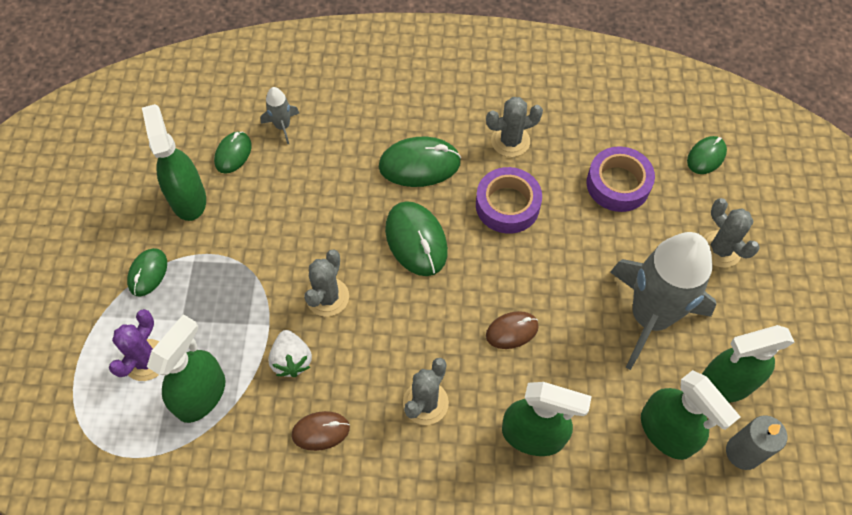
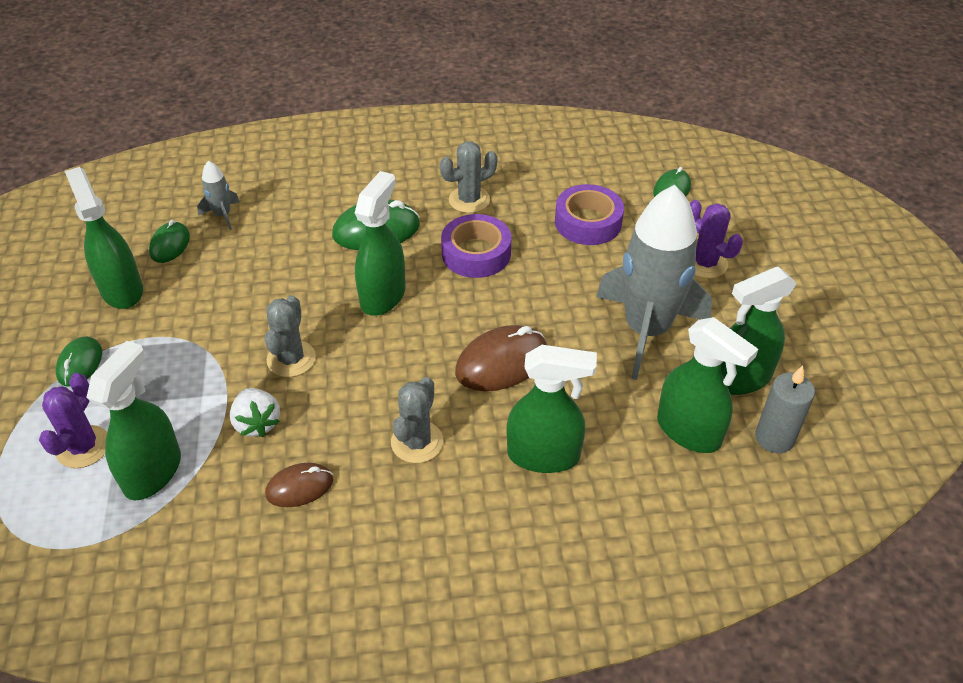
camera: 10 degrees left, 15 degrees down
green mouse [385,201,448,276] -> green spray bottle [355,171,406,316]
brown mouse [486,311,539,349] -> brown mouse [455,325,547,391], size x1.64
grey cactus [703,198,760,268] -> purple cactus [690,200,743,278]

